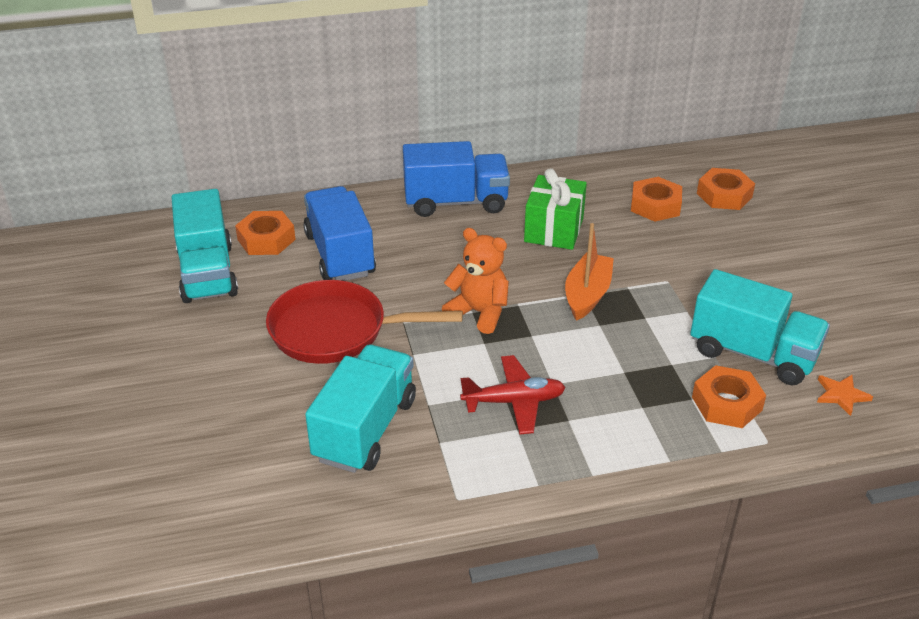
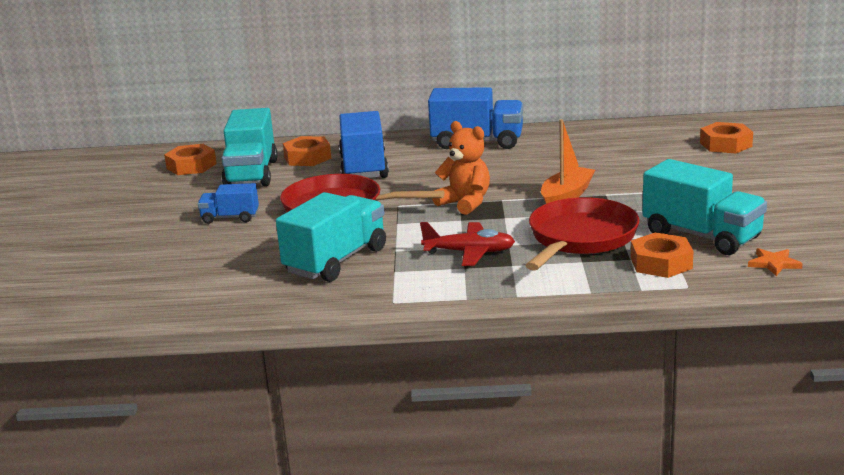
camera: 15 degrees right, 15 degrees down
green gift [524,168,587,250] -> none
orange nut [631,177,682,222] -> orange nut moved to [164,144,217,175]
none -> blue truck [198,183,259,224]
none -> red pan [525,197,640,271]

